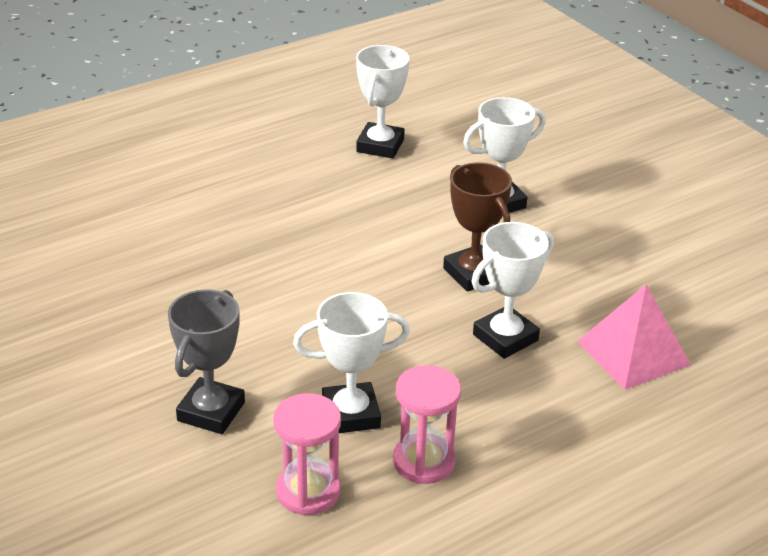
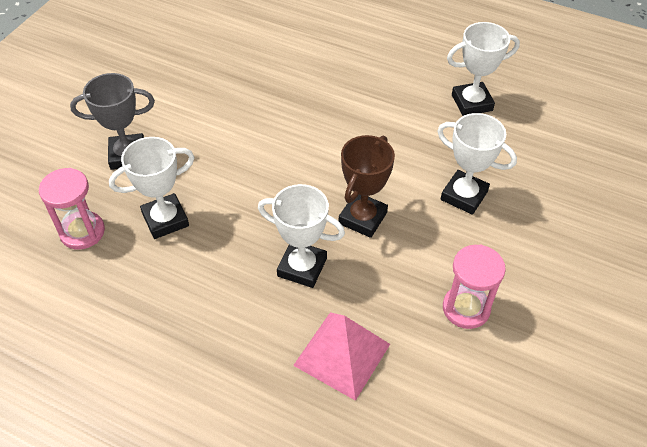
camera: 60 degrees right, 15 degrees up
white trophy [293,292,410,433] -> white trophy turned 75 degrees counterclockwise [109,137,195,239]
pink hourglass [393,365,461,484] -> pink hourglass moved to [443,244,506,329]

